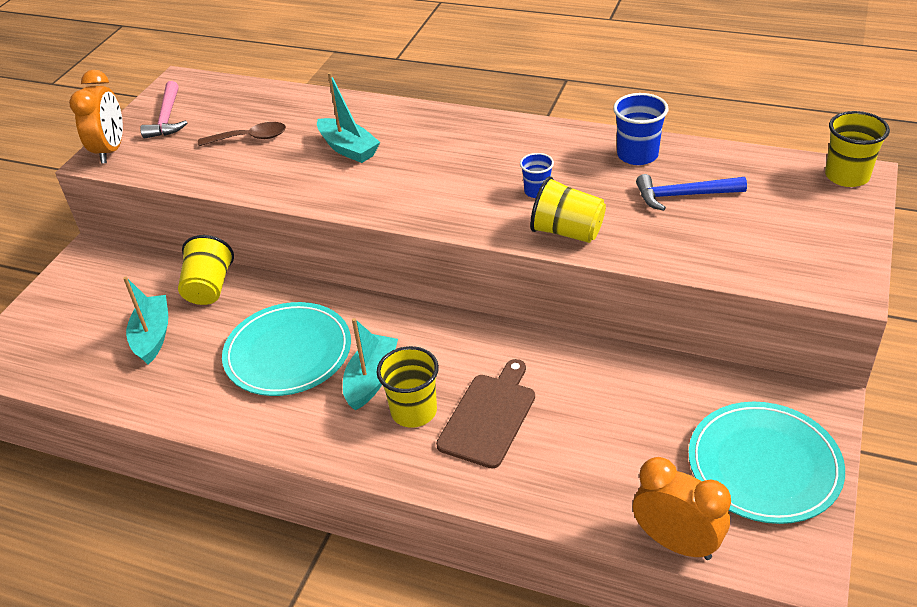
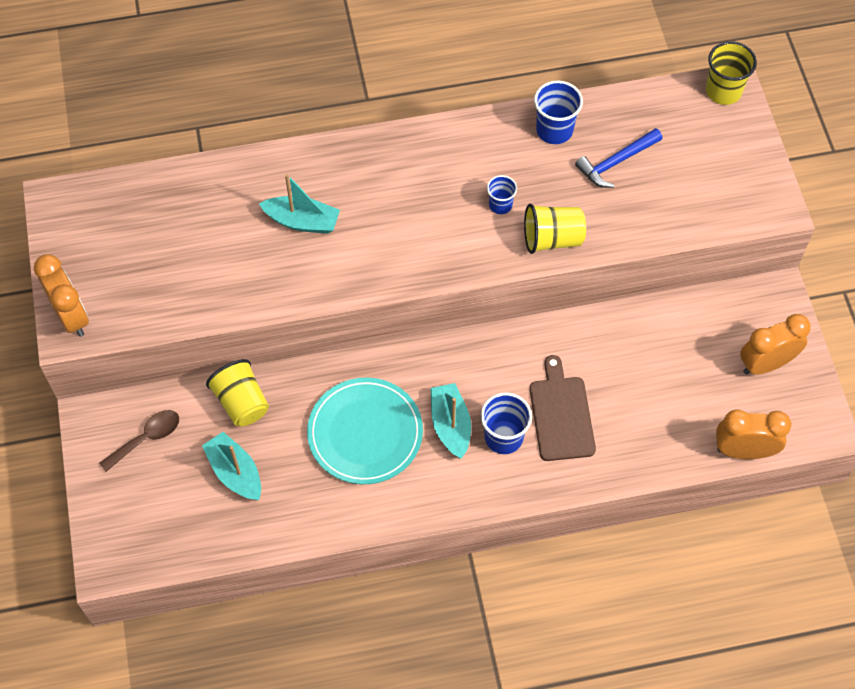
camera: 35 degrees left, 20 degrees up
pink hammer [140,81,187,139] -> none
brown spoon [198,122,286,146] -> brown spoon moved to [100,410,179,472]
yellow cup [376,346,439,428] -> blue cup [481,392,532,454]
turquoise plate [689,402,845,524] -> orange clock [740,314,811,375]

